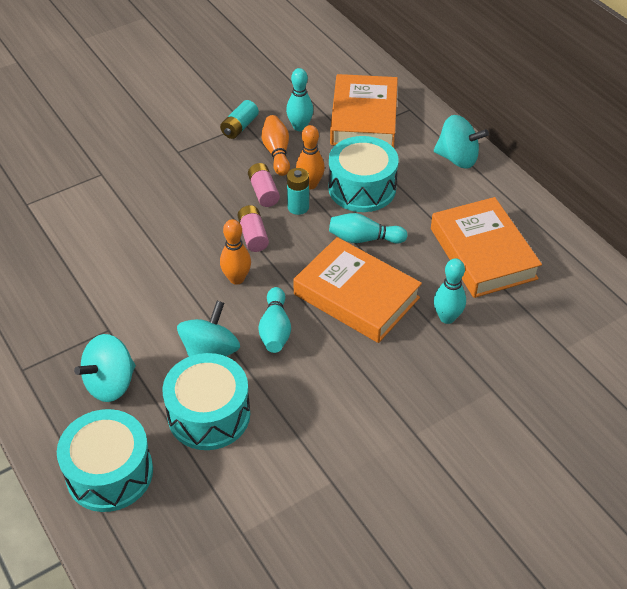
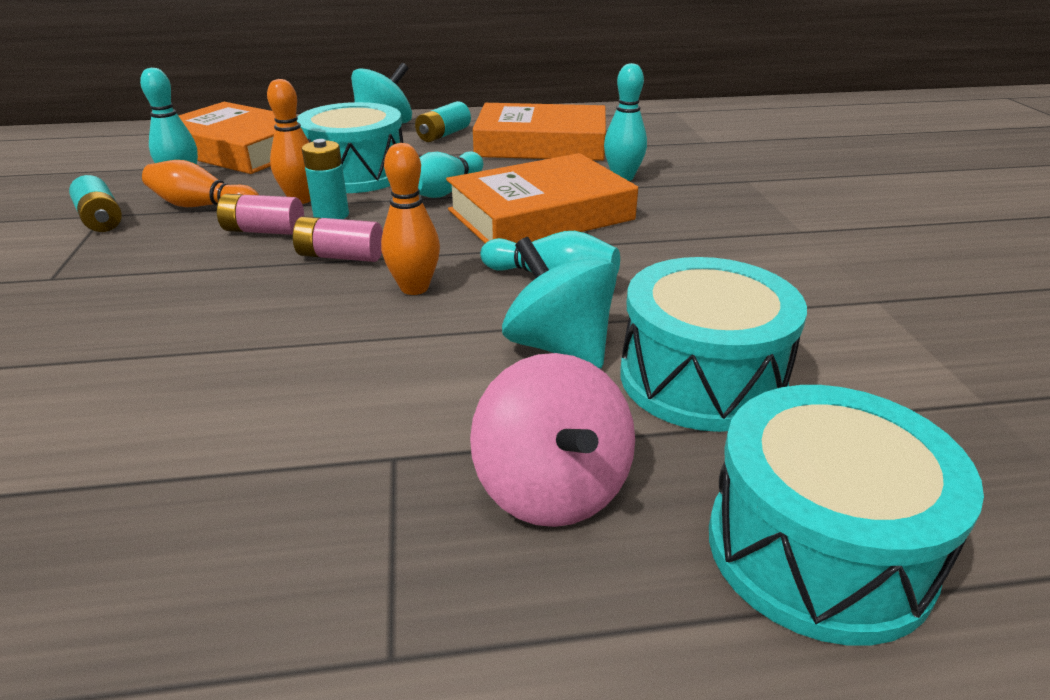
camera: 65 degrees left, 15 degrees down
turquoise spinning top [74,334,136,402] -> pink spinning top [470,353,635,527]
none -> turquoise battery [415,101,471,142]

